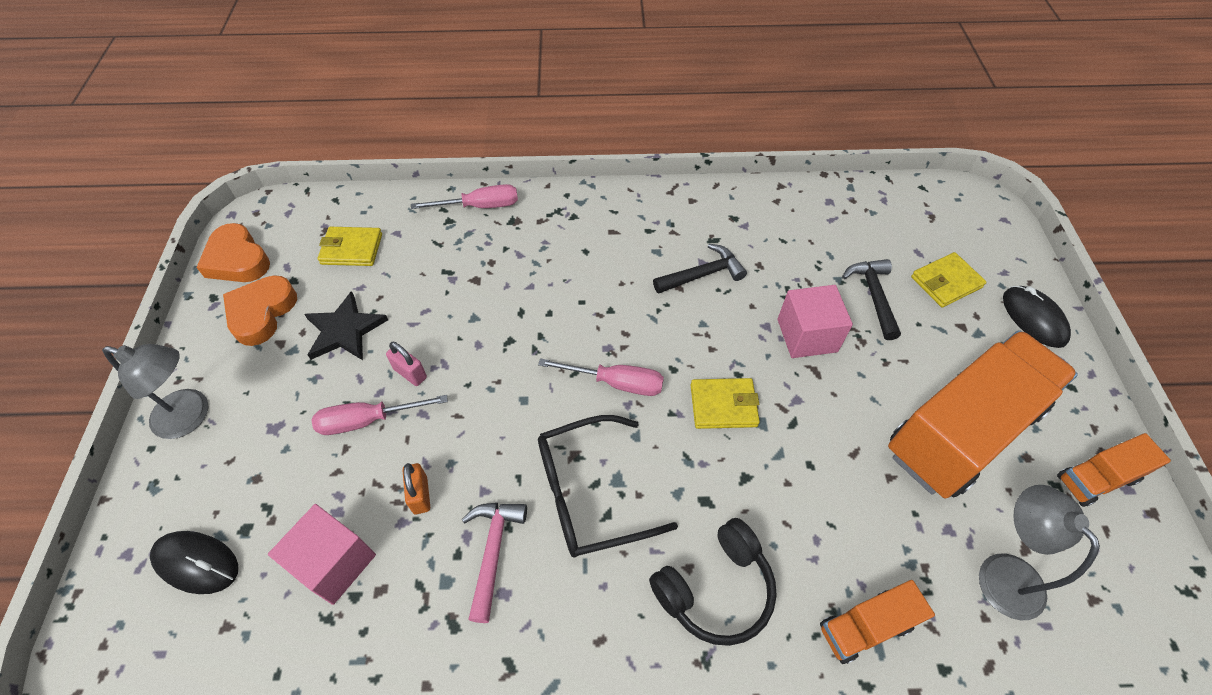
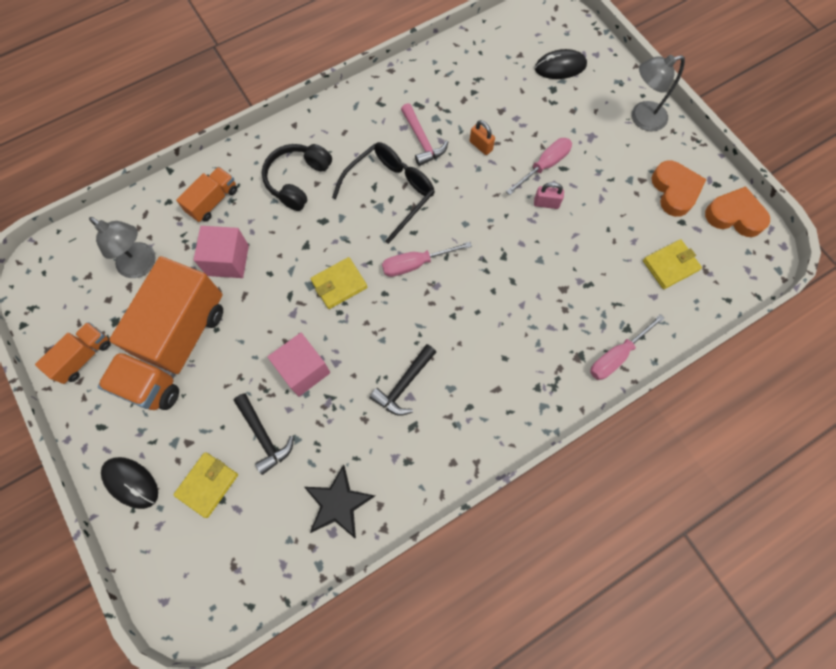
camera: 150 degrees right, 15 degrees up
pink cube [268,504,376,605] -> pink cube moved to [194,226,249,278]
black star [304,291,388,360] -> black star moved to [304,465,375,538]

